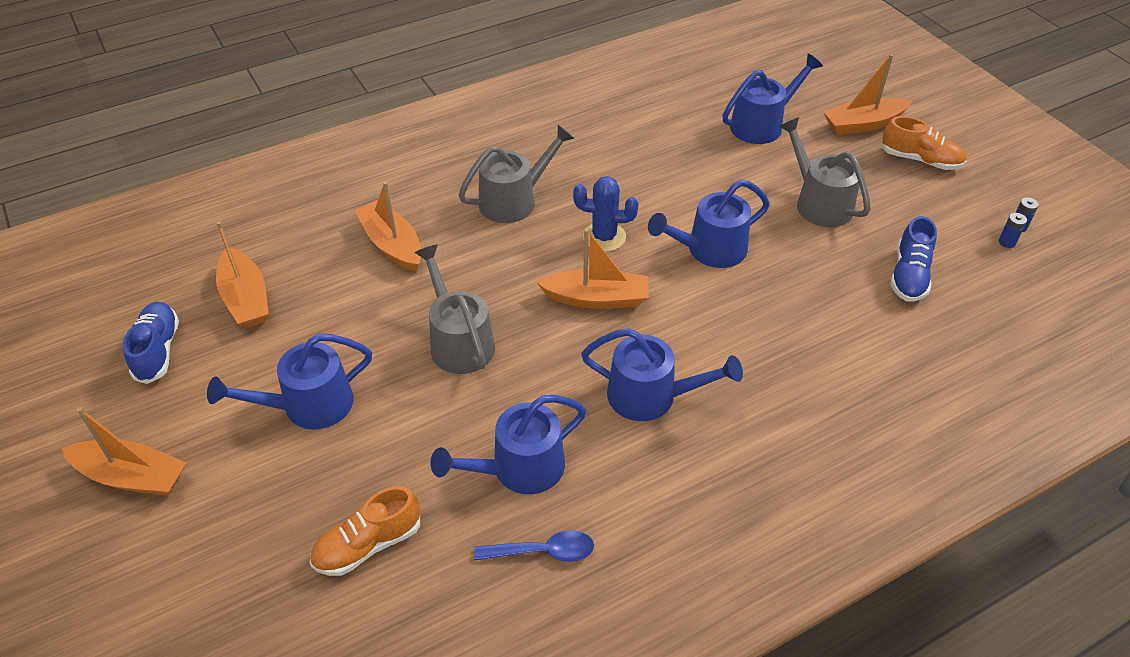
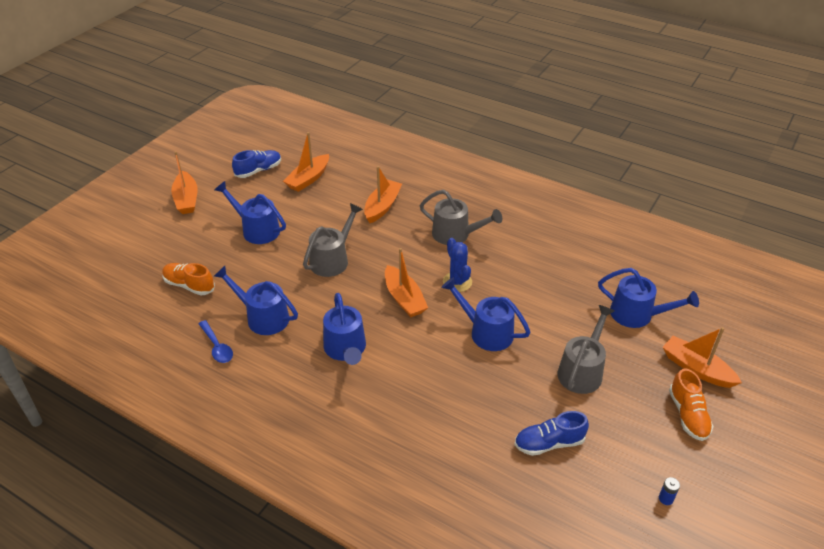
camera: 60 degrees right, 5 degrees down
blue battery [999,213,1027,248] -> none

